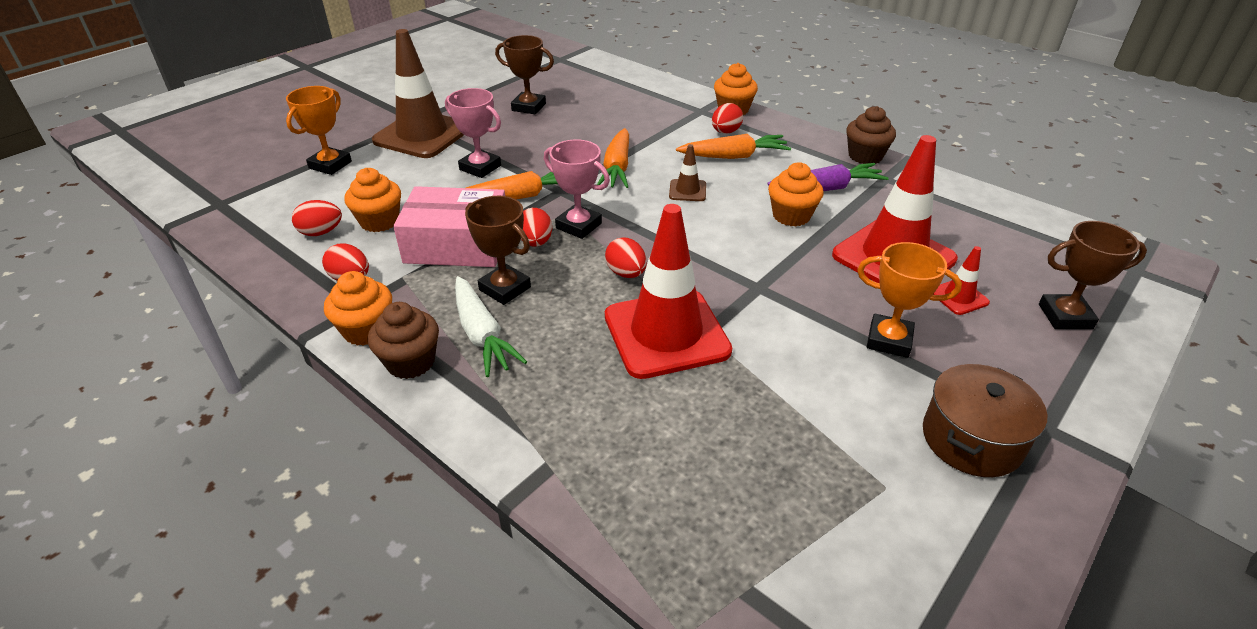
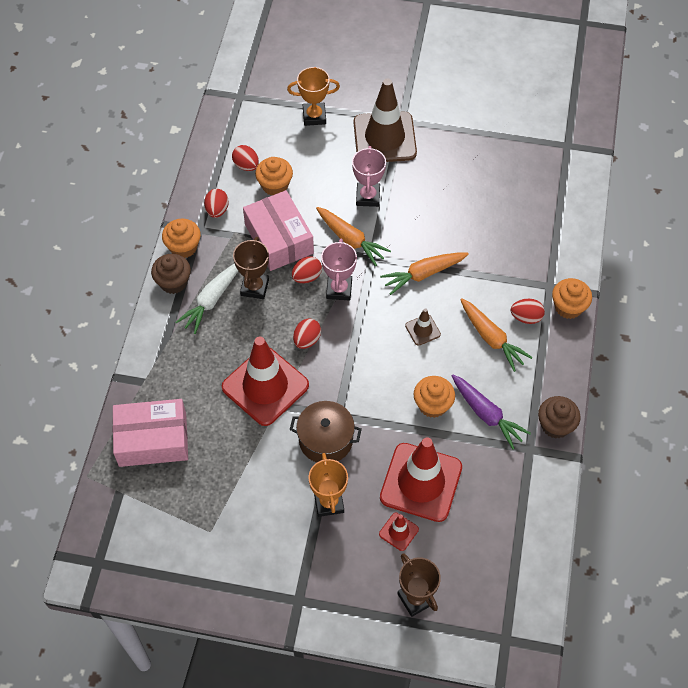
camera: 60 degrees right, 20 degrees up
brown trophy [495,35,554,114] -> none
brown pot [923,364,1047,477] -> brown pot moved to [290,401,362,462]
none -> pink box [113,399,188,467]

